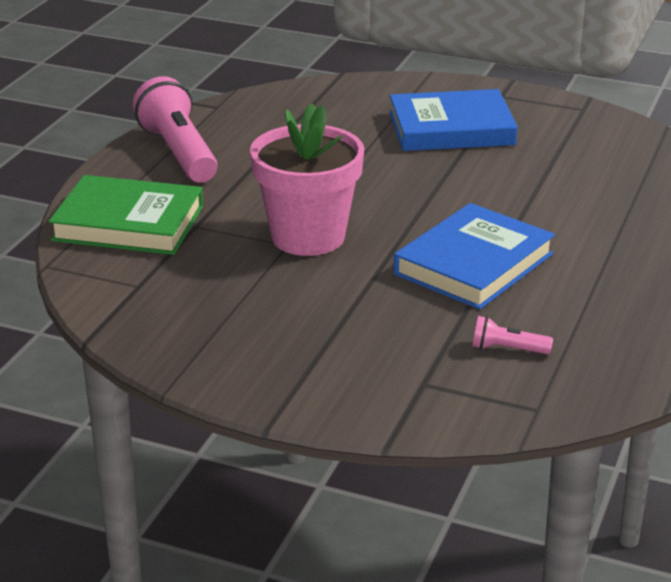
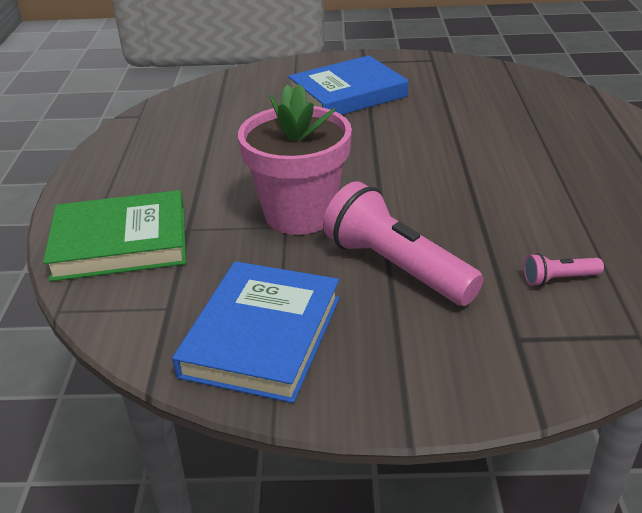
camera: 20 degrees left, 5 degrees up
pink flashlight [133,76,218,183] -> pink flashlight moved to [323,181,484,306]
blue book [393,203,555,309] -> blue book moved to [172,261,340,403]

